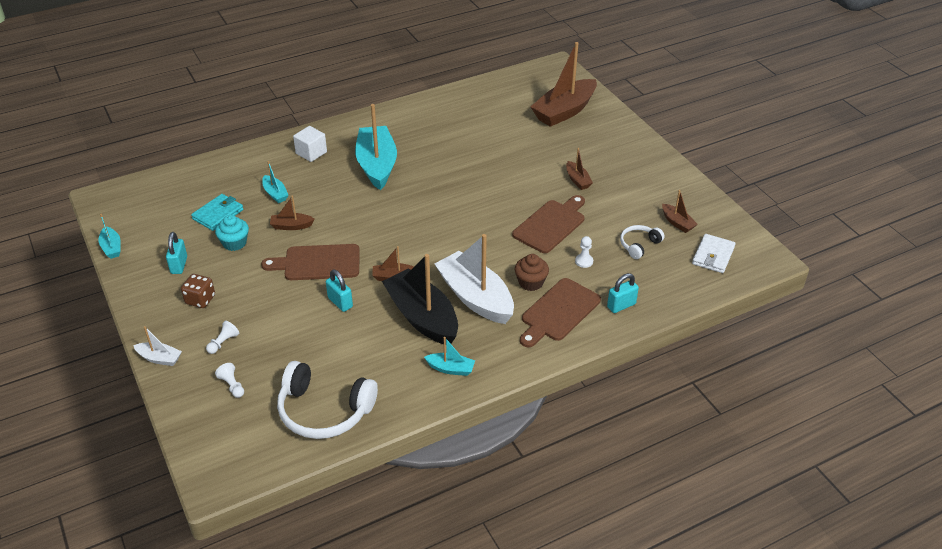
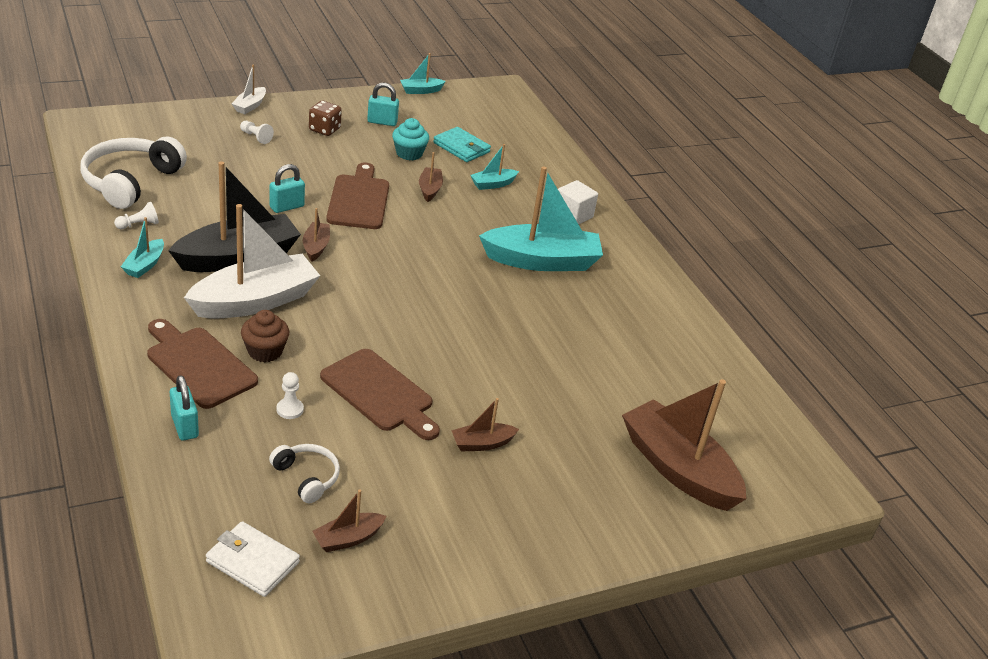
camera: 90 degrees right, 5 degrees down
white pawn [215,363,244,398] -> white pawn moved to [114,202,159,229]

